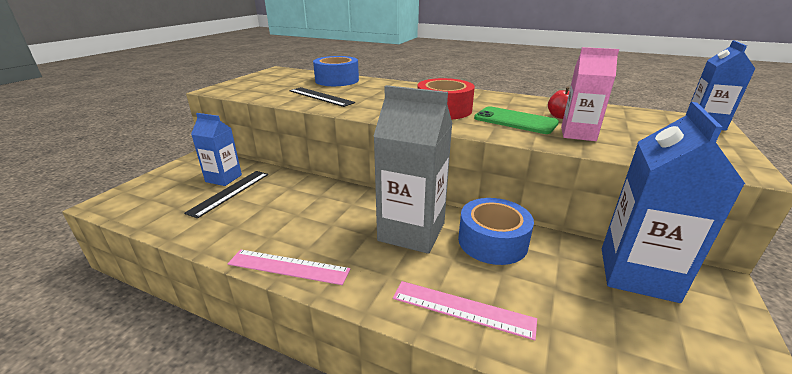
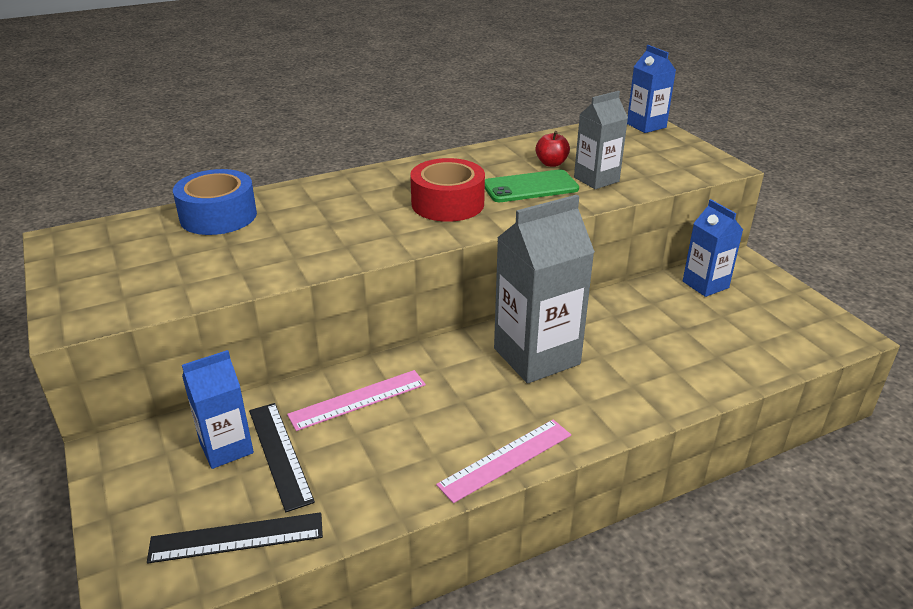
camera: 50 degrees left, 5 degrees up
black ruler [289,87,355,107] -> black ruler moved to [147,512,323,564]
pink ruler [393,281,537,340] -> pink ruler moved to [287,370,426,431]
blue tape [458,198,534,265] -> none
pink carton [561,47,619,141] -> grey carton [574,91,628,189]
blue carton [602,102,745,303] -> blue carton [683,199,743,297], size x0.58

